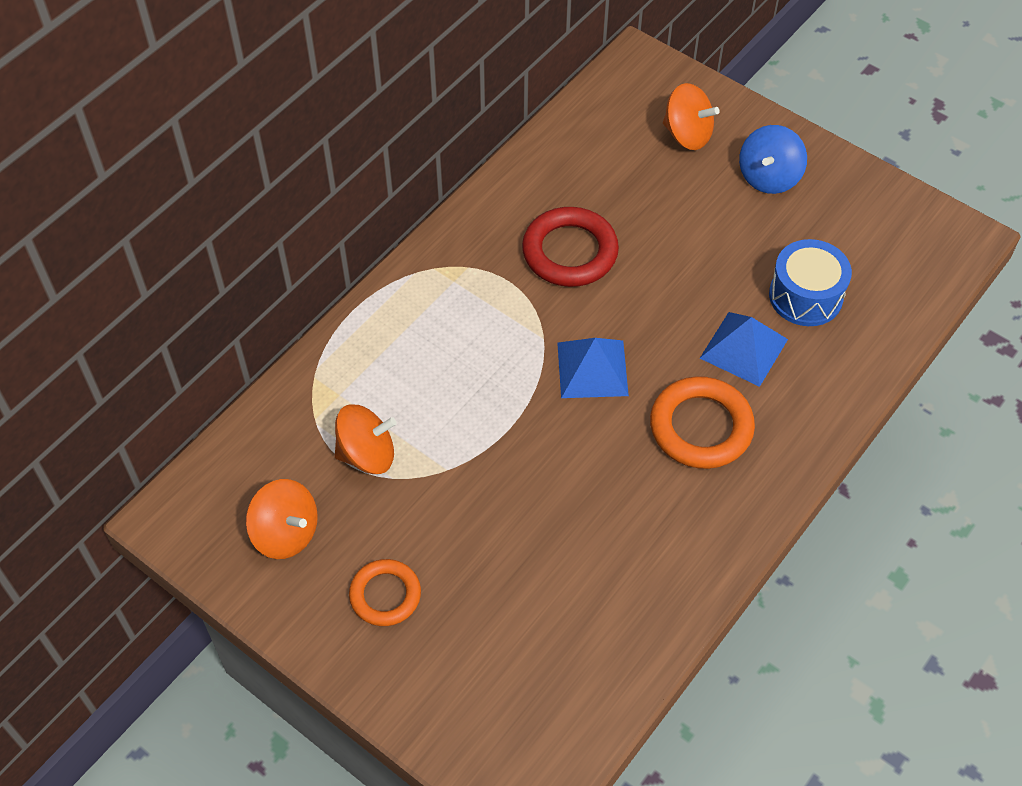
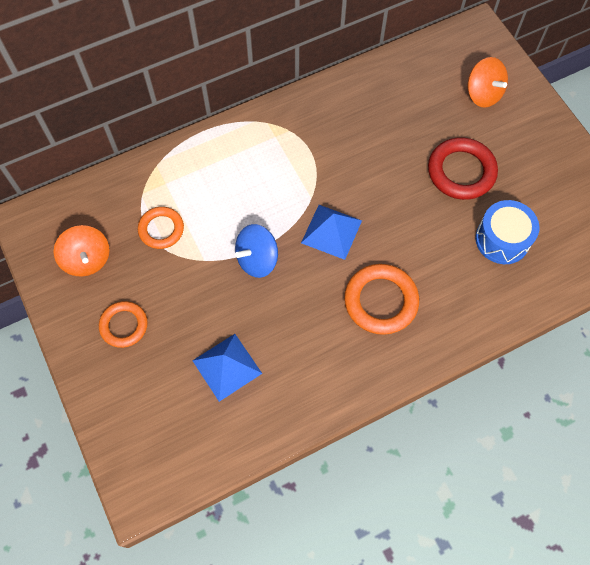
camera: 25 degrees right, 10 degrees up
orange spinning top [335,404,397,474] -> orange ring [138,207,184,249]
red ring [522,207,619,287] -> red ring moved to [428,137,498,200]
blue pyramid [700,312,788,387] -> blue pyramid moved to [192,334,262,402]
blue spinning top [739,125,807,194] -> blue spinning top moved to [235,224,278,278]

